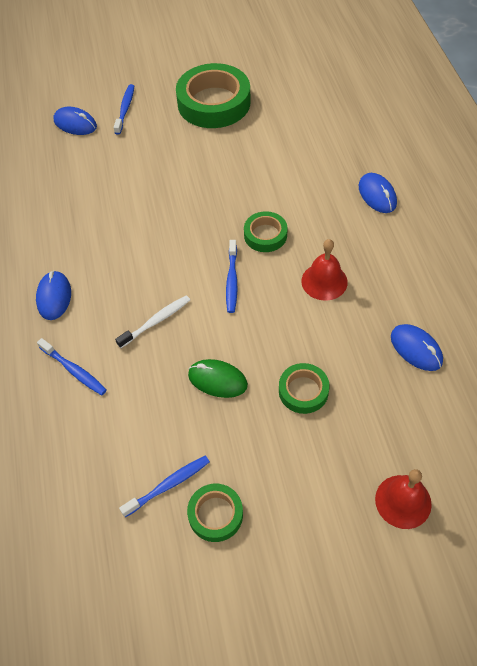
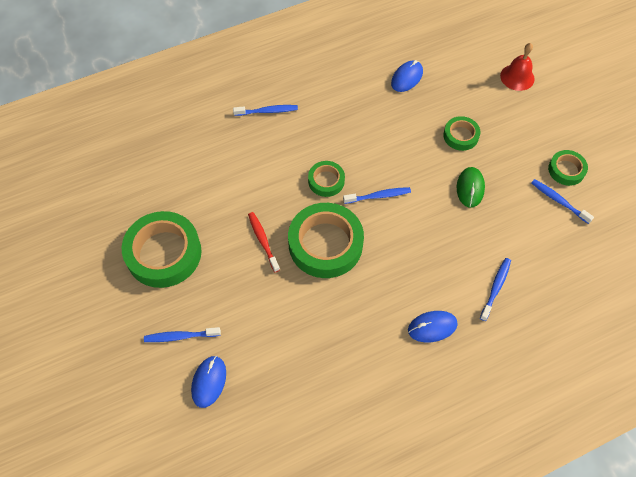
camera: 105 degrees left, 5 degrees up
white toothbrush [115,295,190,348] -> none
red bell [301,239,348,301] -> none
blue mouse [359,173,397,213] -> blue toothbrush [233,105,298,116]
none -> red toothbrush [248,212,280,272]
none -> green tape [288,203,364,278]

